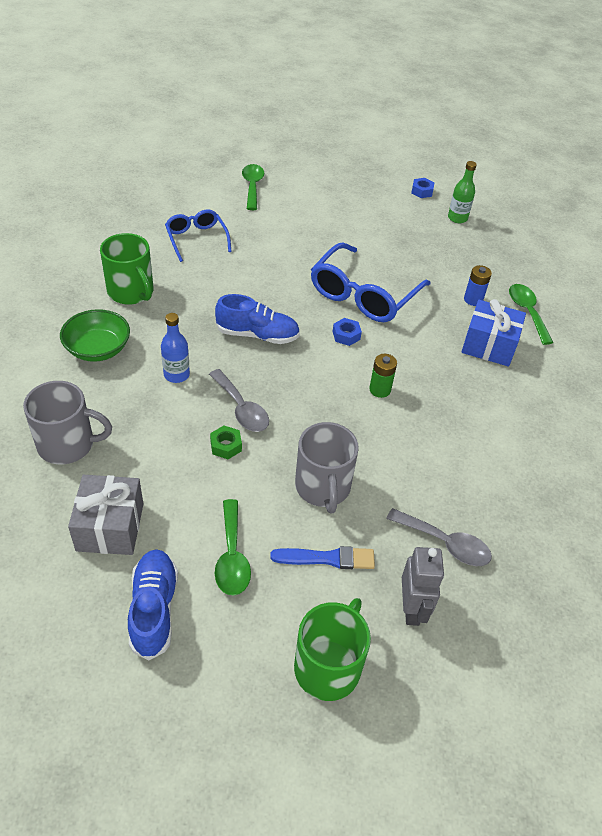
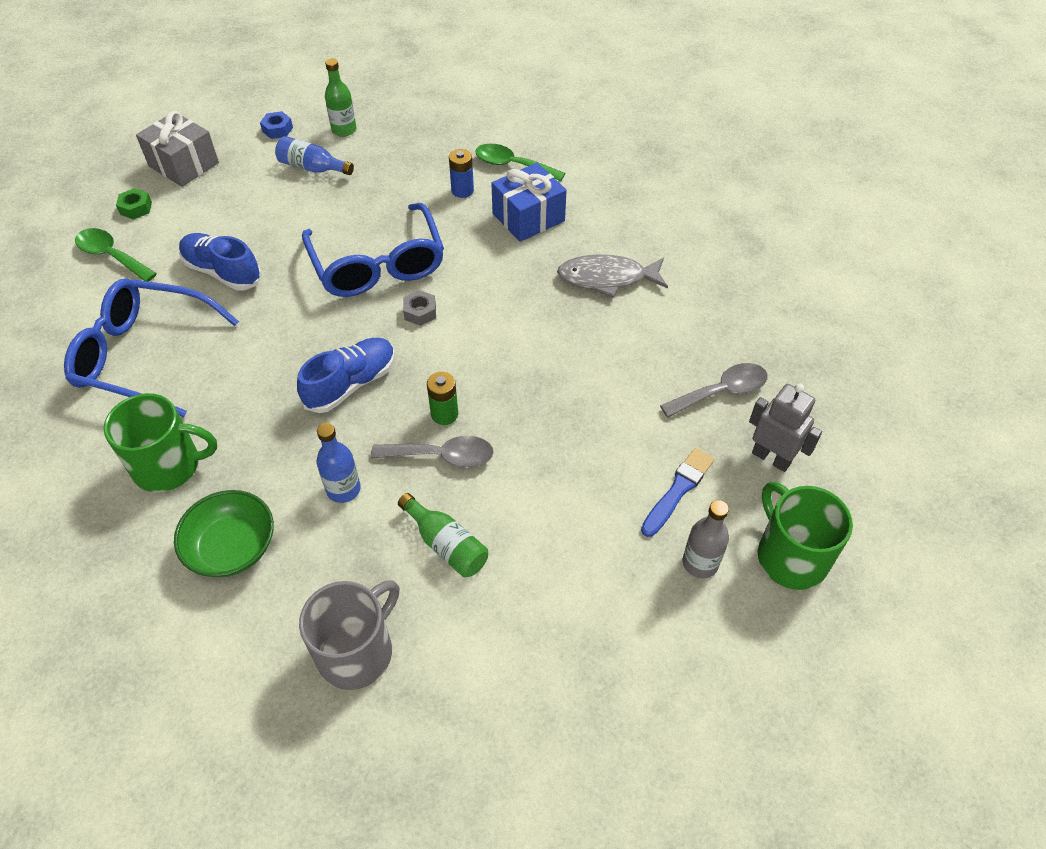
camera: 50 degrees left, 5 degrees up
grey gift [68,475,143,555] -> grey gift moved to [136,111,219,187]
blue shoe [128,549,178,660] -> blue shoe moved to [179,233,262,291]
blue glasses [165,209,232,262] -> blue glasses [64,279,239,417], size x1.69
green nut [210,426,242,459] -> green nut moved to [116,188,152,220]
green spoon [215,499,251,596] -> none
grey mug [295,422,359,513] -> none
blue nut [333,318,362,346] -> grey nut [403,290,436,326]
green battery [369,354,397,398] -> green battery moved to [427,372,458,425]
none -> blue bottle [275,136,354,175]
none -> green bottle [398,493,488,577]
none -> grey fish [557,254,668,298]
none -> grey bottle [683,500,729,578]

